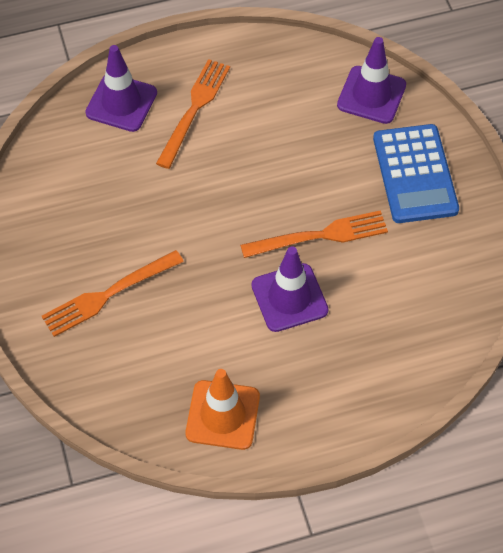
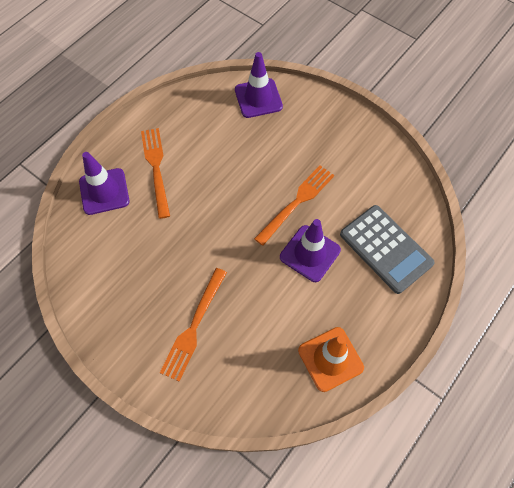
camera: 35 degrees left, 5 degrees up
blue calculator [373,124,459,223] -> none
none -> grey calculator [340,205,435,294]

